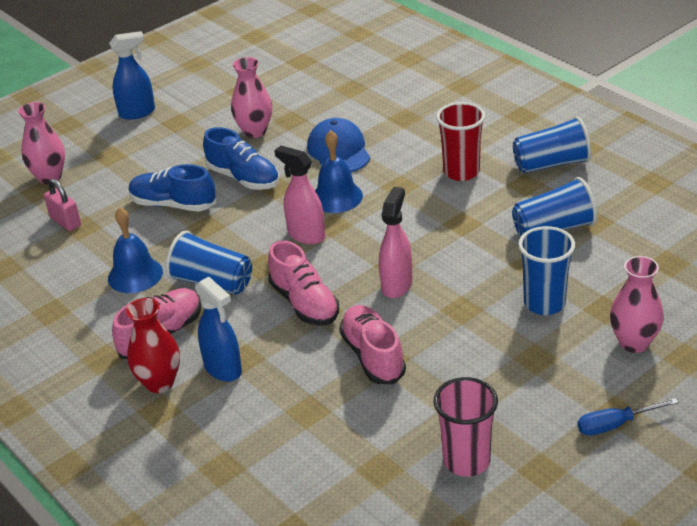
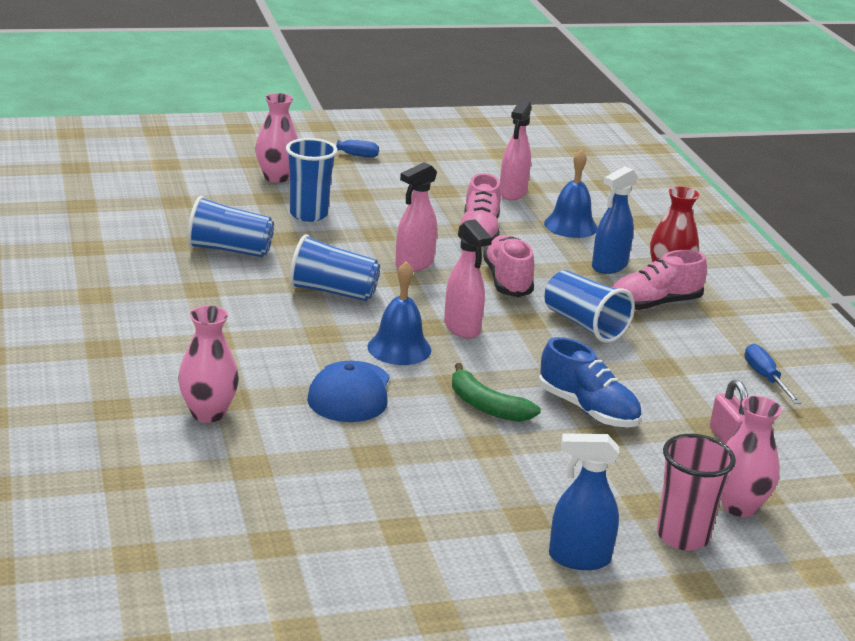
camera: 160 degrees left, 10 degrees down
blue bell [108,208,163,293] -> blue bell moved to [544,149,598,238]
blue spray bottle [195,276,242,382] -> blue spray bottle turned 120 degrees counterclockwise [592,166,637,274]
blue shoe [203,127,279,190] -> green banana [452,363,541,422]
pink vase [231,57,272,138] -> pink vase moved to [178,306,239,423]
pink cup [434,377,498,477] -> pink cup moved to [657,434,736,550]
red cup [436,102,485,181] -> none
blue cup [513,116,591,173] -> blue cup moved to [289,234,380,301]
none -> pink spray bottle [500,100,532,200]
none -> blue screwdriver [744,344,801,404]

